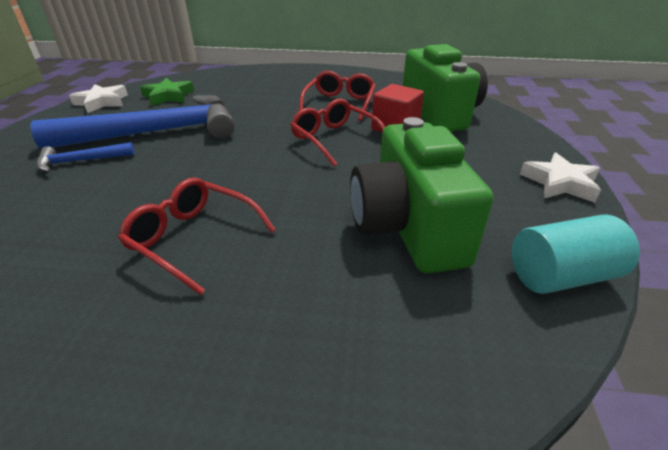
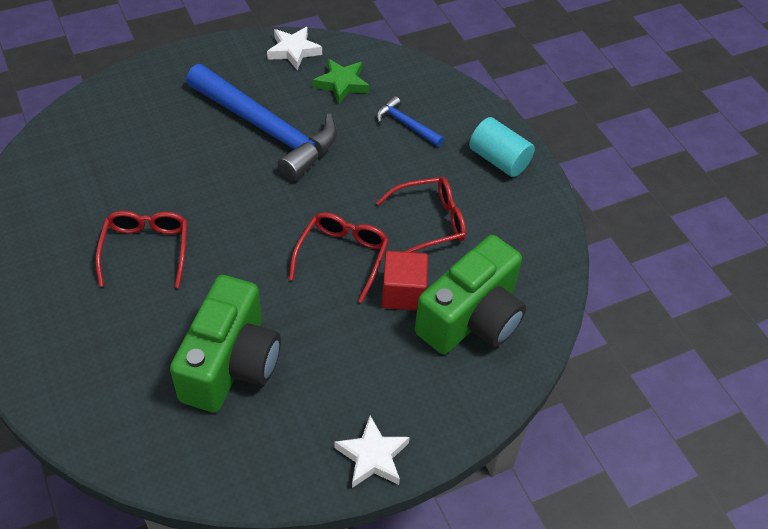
camera: 55 degrees right, 15 degrees up
blue hammer [37,142,135,172] -> blue hammer moved to [377,96,444,147]
green camera [350,117,493,273] -> green camera turned 150 degrees clockwise [170,275,281,412]
turquoise cylinder [512,214,640,294] -> turquoise cylinder moved to [469,117,535,177]

